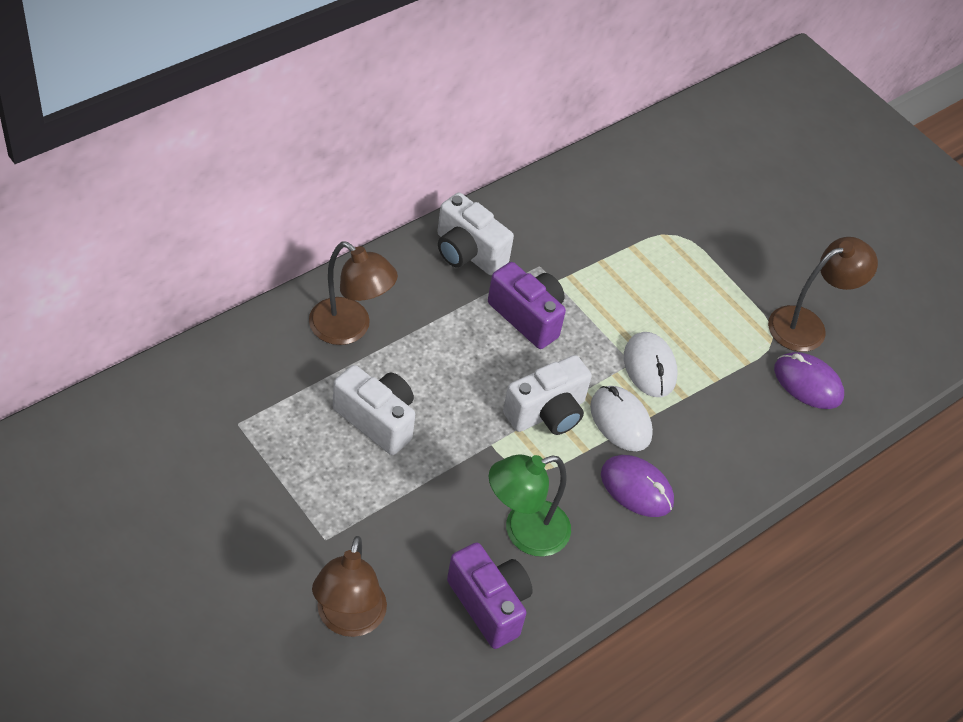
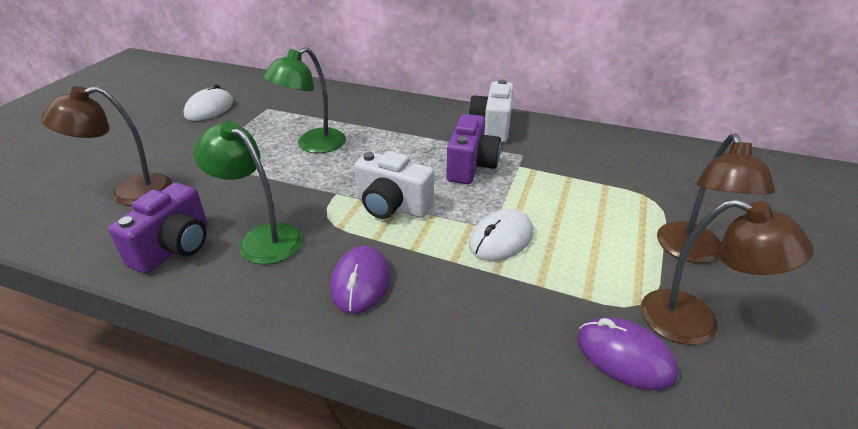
camera: 65 degrees right, 15 degrees down
brown lamp [309,241,398,345] -> brown lamp moved to [657,134,775,263]
white camera [333,365,415,455] -> green lamp [263,47,346,153]
white mouse [590,386,653,451] -> white mouse moved to [184,84,233,121]
purple mouse [774,352,844,409] -> purple mouse turned 60 degrees counterclockwise [577,317,679,390]

